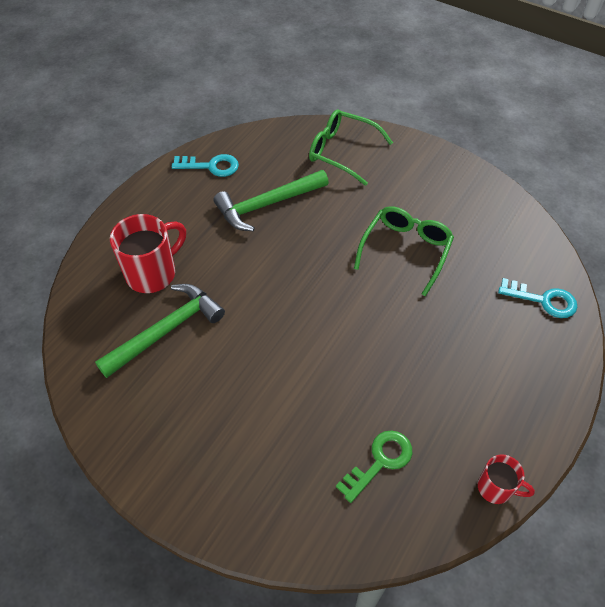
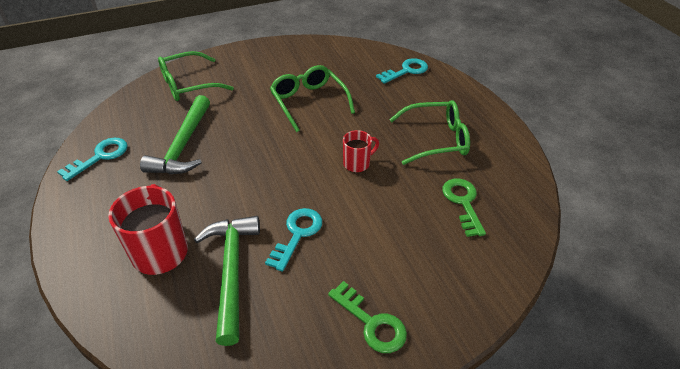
camera: 55 degrees left, 10 degrees down
red mug [478,454,535,504] -> red mug moved to [343,130,379,172]
none -> turquoise key [265,208,322,272]
none -> green key [328,281,407,353]
none -> green glasses [389,100,470,165]

